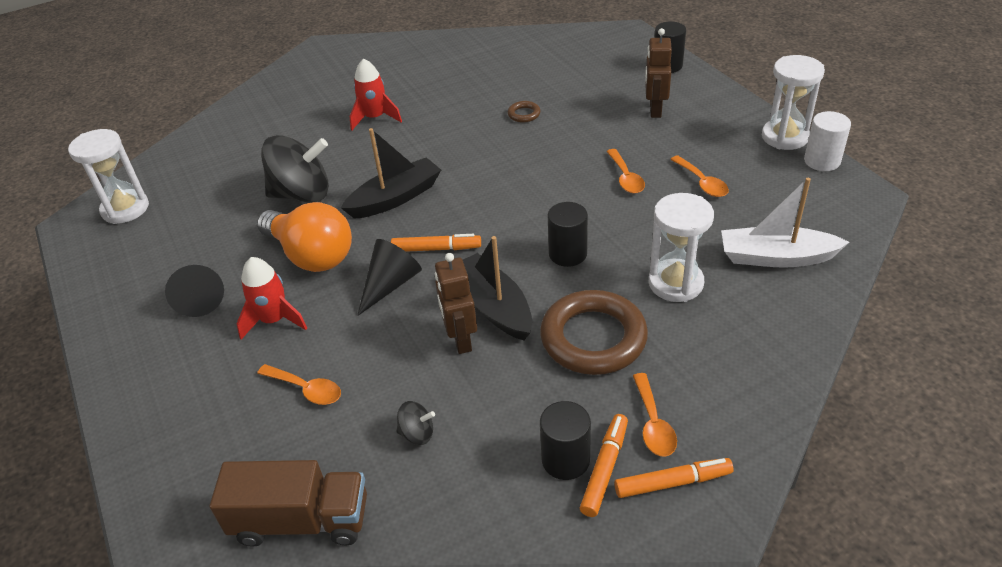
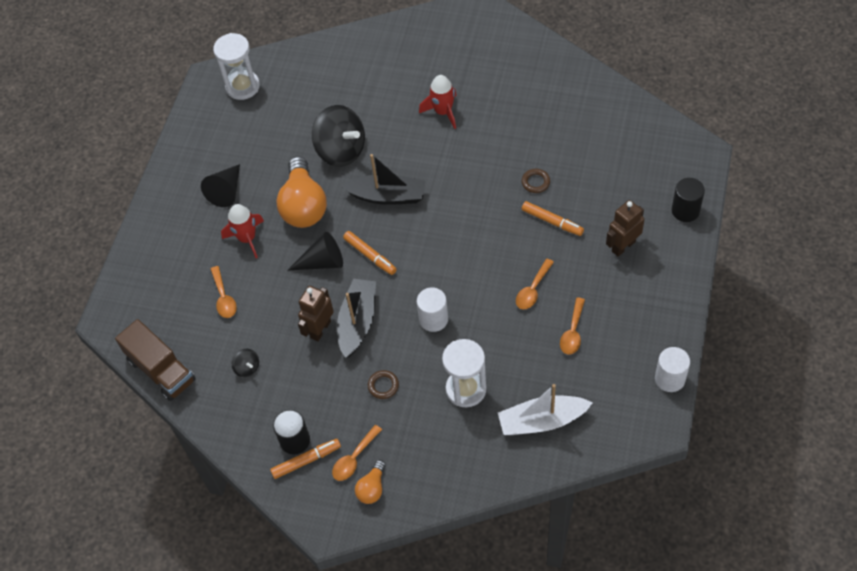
camera: 45 degrees right, 15 degrees up
brown ring [540,290,648,375] -> brown ring [368,370,399,399], size x0.42
black cylinder [548,202,588,267] -> white cylinder [417,288,448,332]
orange marker [614,458,734,498] -> orange marker moved to [522,201,584,236]
white boat [721,178,849,268] -> white boat turned 60 degrees counterclockwise [498,384,593,435]
white hourglass [762,55,825,150] -> none
none -> orange light bulb [355,460,386,504]

